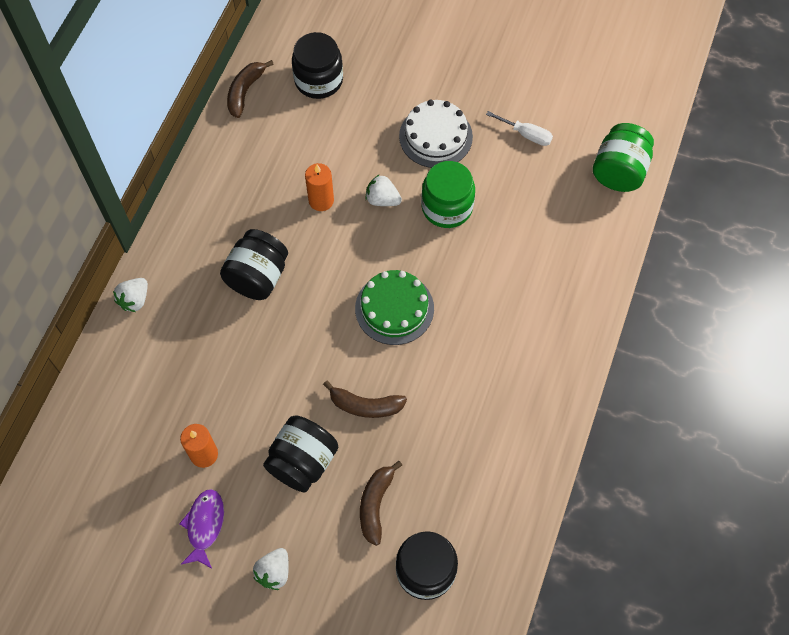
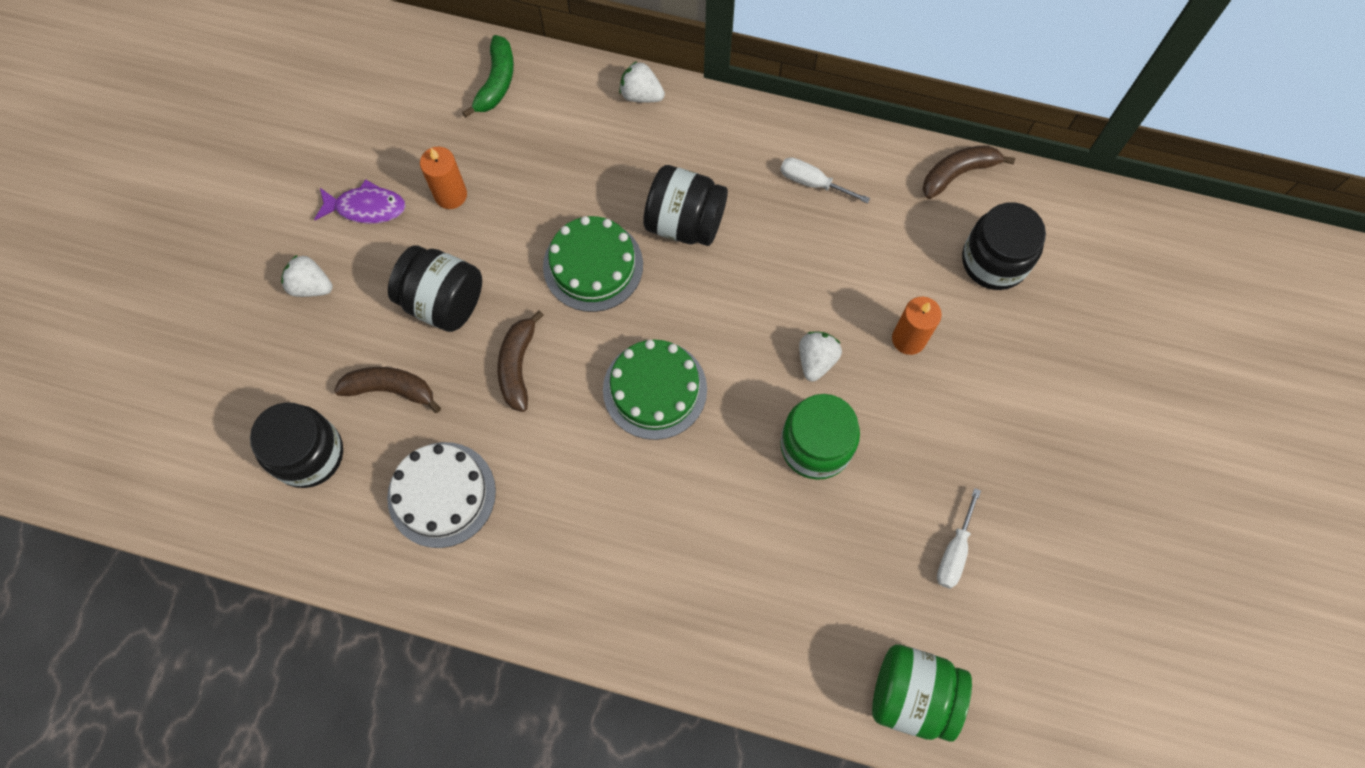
camera: 85 degrees right, 5 degrees up
brown banana [227,60,274,118] -> brown banana turned 45 degrees counterclockwise [923,145,1015,199]
orange candle [305,163,334,211] -> orange candle moved to [892,297,942,355]
white cake [399,100,473,168] -> white cake moved to [387,442,496,548]
none -> green banana [462,35,514,117]
none -> green cake [543,216,643,312]
none -> white screwdriver [780,157,870,204]

